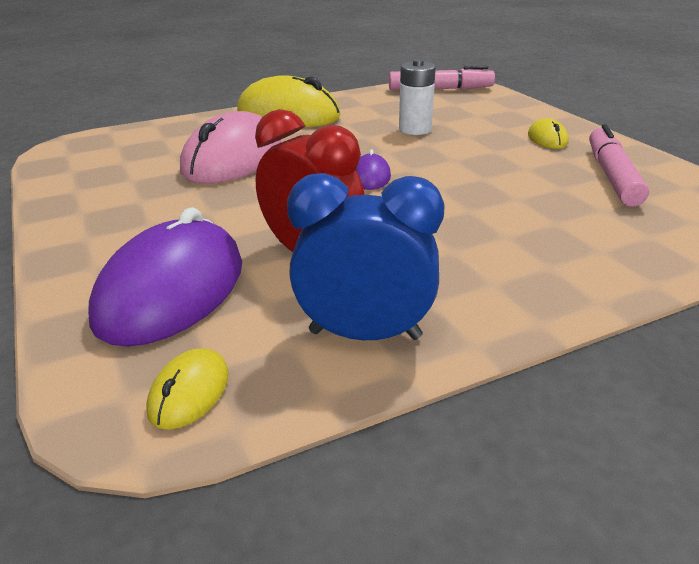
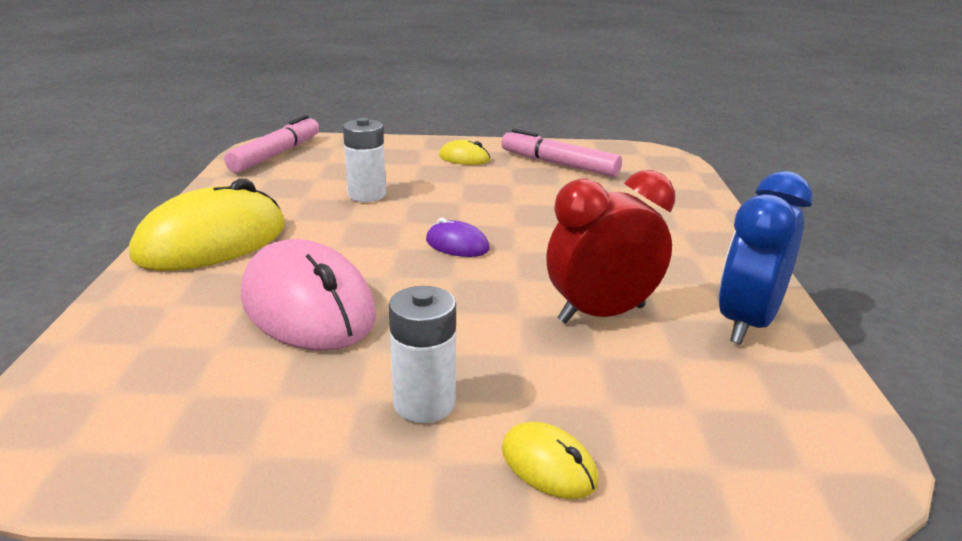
camera: 65 degrees left, 5 degrees down
purple mouse [88,207,242,347] -> none
yellow mouse [146,348,229,430] -> yellow mouse moved to [502,422,598,499]
none -> white battery [389,286,456,423]

